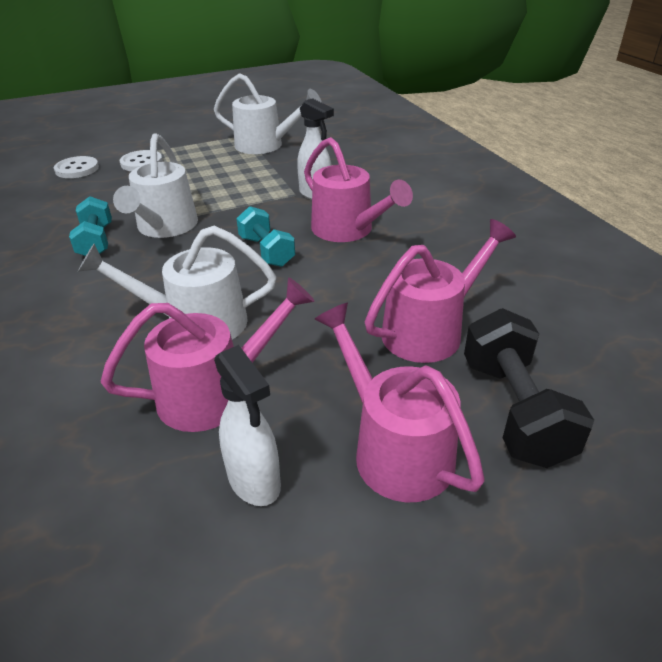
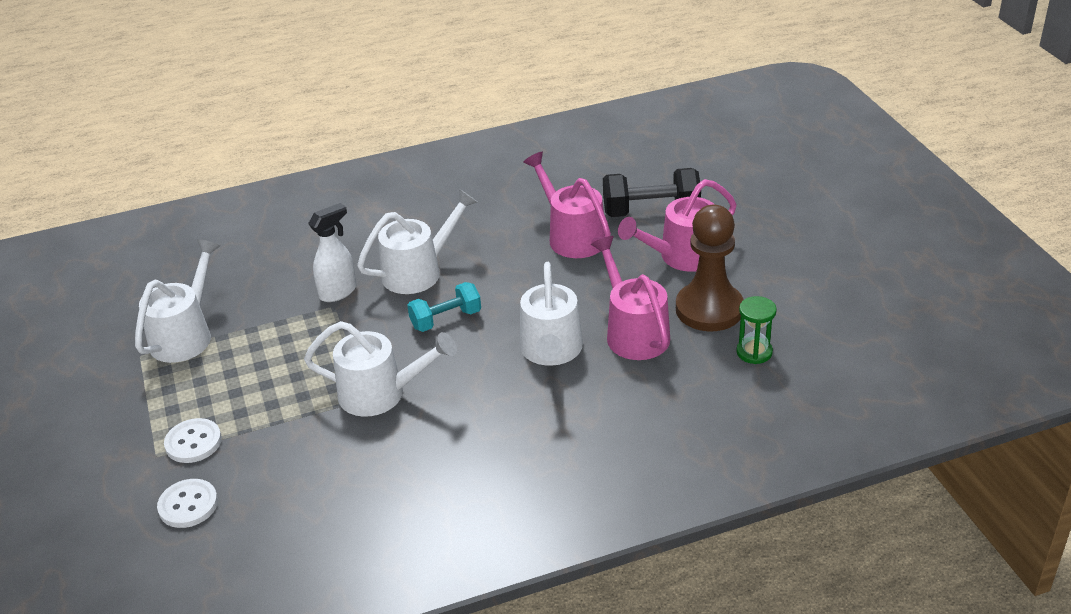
camera: 85 degrees left, 0 degrees up
turquoise dumbbell [69,196,112,256] -> none
white spray bottle [214,345,281,506] -> brown pawn [676,205,744,331]
pink watering can [304,137,413,242] -> white watering can [357,189,477,294]
none -> green hourglass [736,296,777,364]

